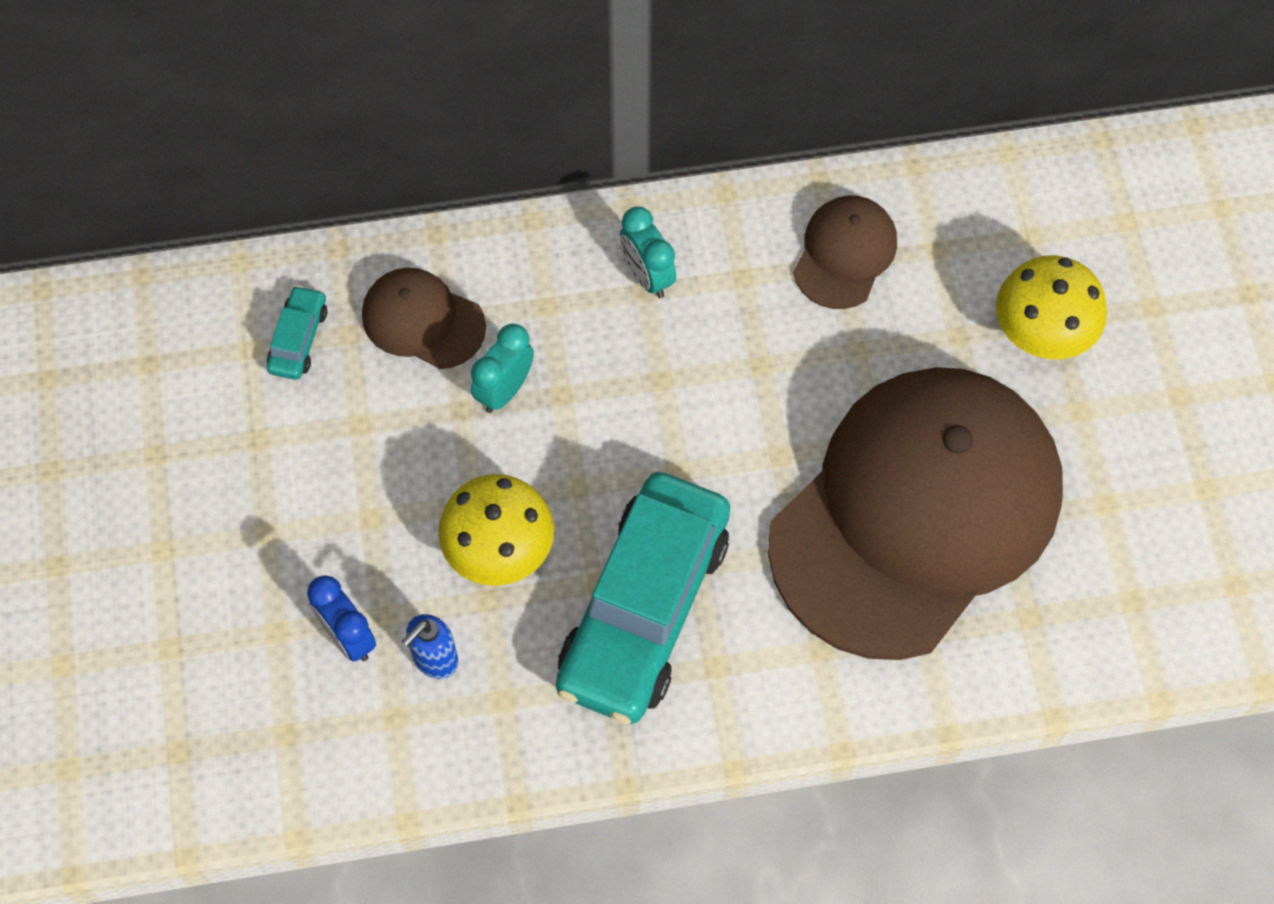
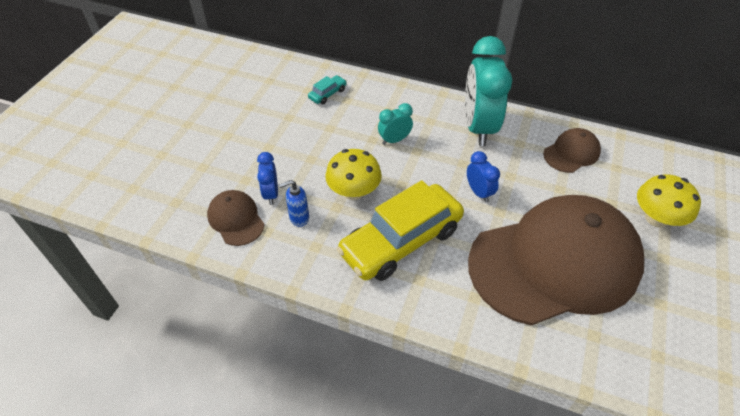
camera: 30 degrees right, 15 degrees down
brown cap [362,268,486,369] -> brown cap moved to [207,190,265,246]
turquoise car [556,472,730,724] -> yellow car [336,180,464,281]
turquoise clock [620,207,676,298] -> turquoise clock [465,36,512,146], size x2.14
none -> blue clock [467,151,500,202]

